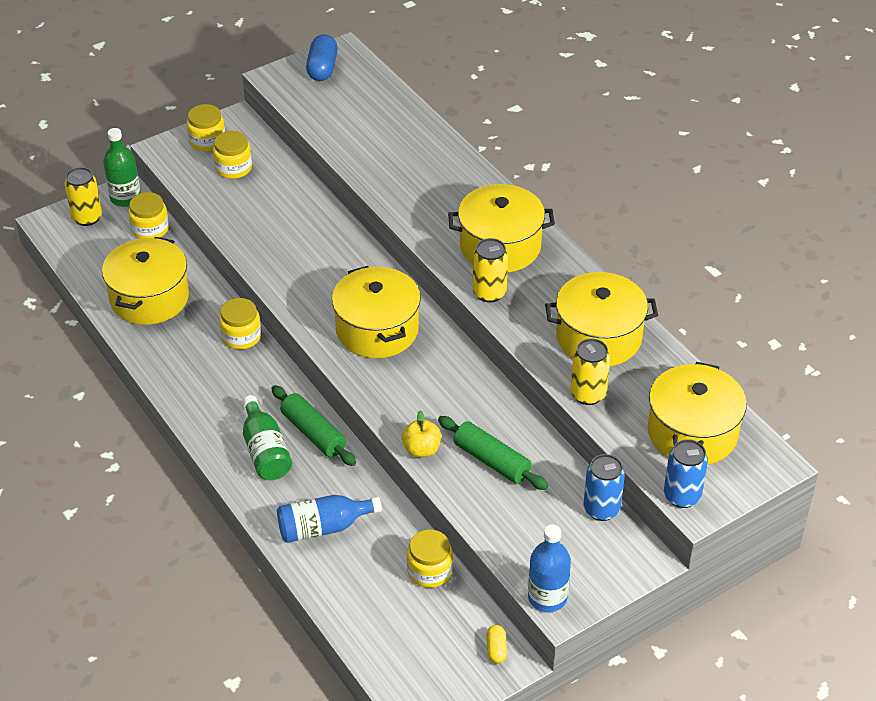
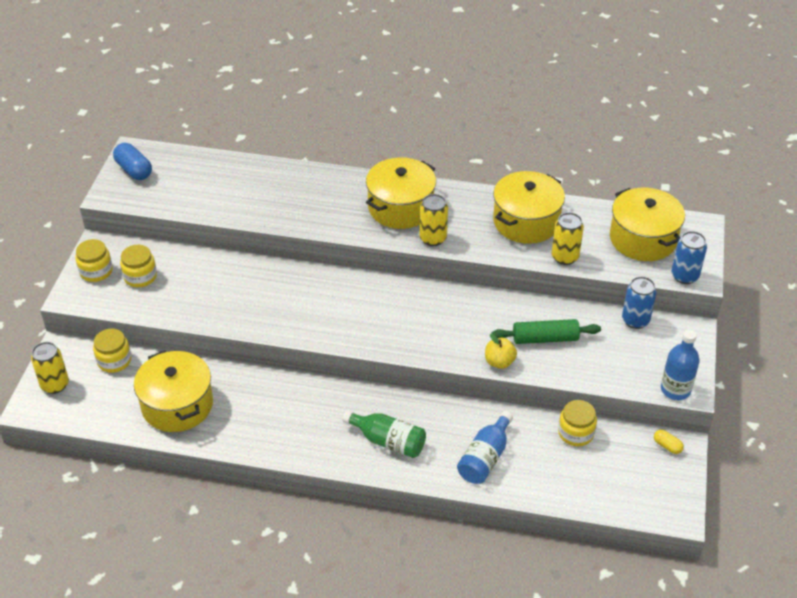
camera: 45 degrees left, 0 degrees up
green bottle [103,128,141,207] -> none
yellow jar [219,298,261,349] -> none
green rolling pin [271,385,356,466] -> none
yellow pot [332,266,421,358] -> none

